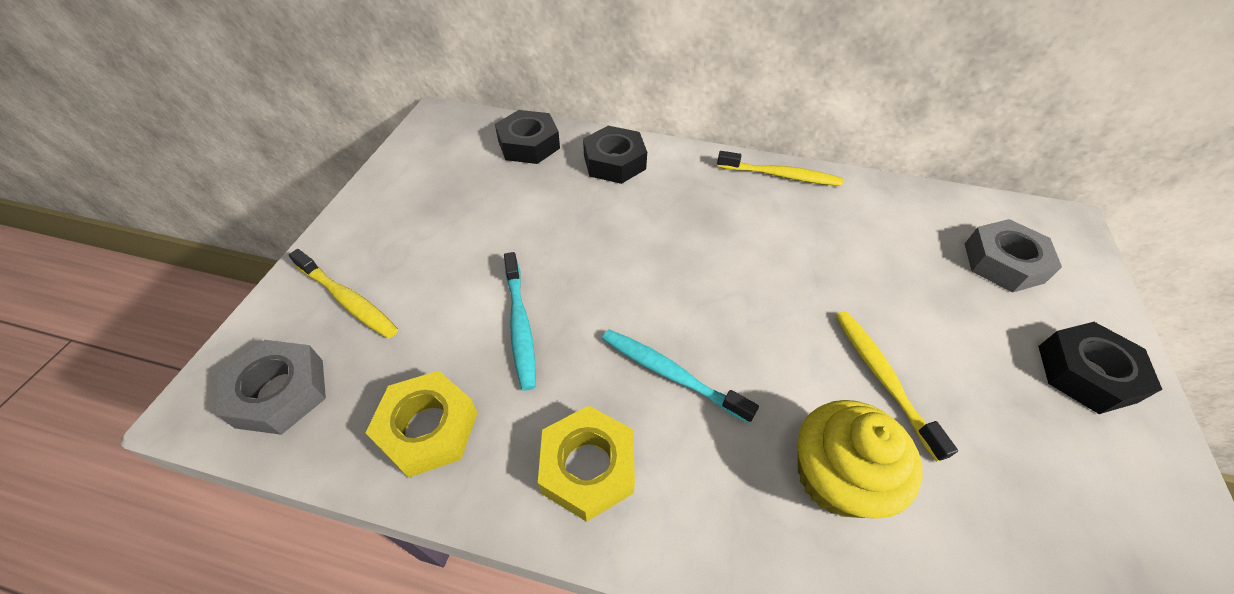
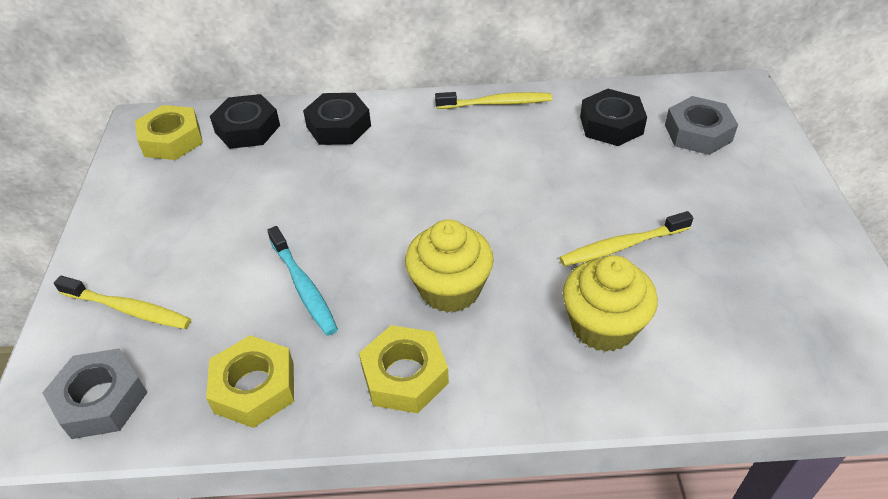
camera: 15 degrees left, 5 degrees down
turquoise toothbrush [602,329,759,424] -> yellow cupcake [405,219,494,313]
yellow toothbrush [836,311,958,462] -> yellow toothbrush turned 75 degrees counterclockwise [559,211,693,266]
black nut [1038,322,1163,414] -> black nut moved to [580,89,647,146]
none -> yellow nut [135,105,203,160]

